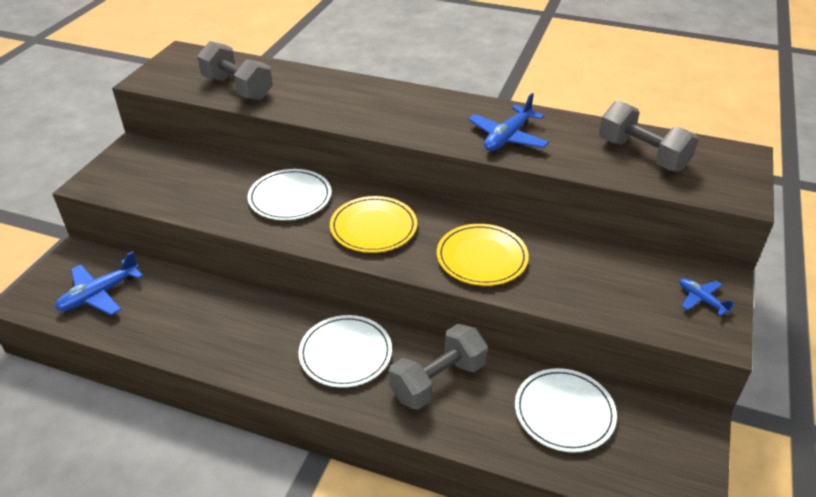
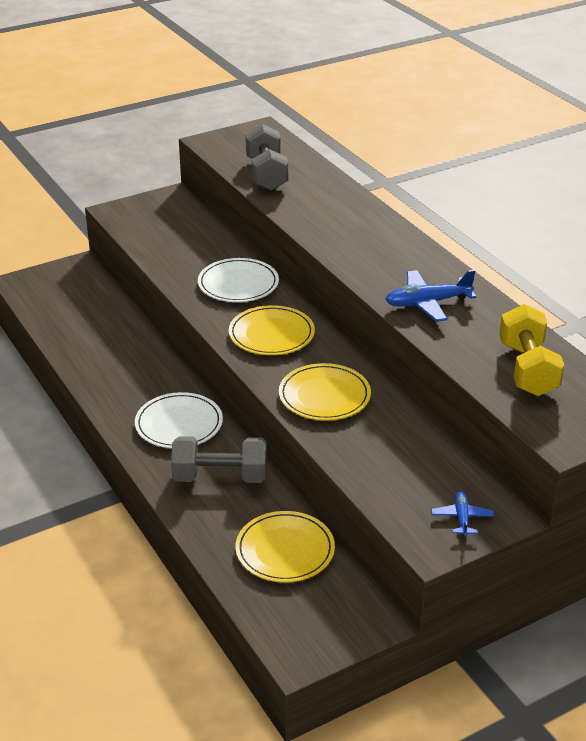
camera: 40 degrees right, 5 degrees down
blue plane [55,251,143,315] -> none
white plate [515,368,617,453] -> yellow plate [235,511,335,582]
grey dumbbell [599,101,699,172] -> yellow dumbbell [499,304,564,396]

